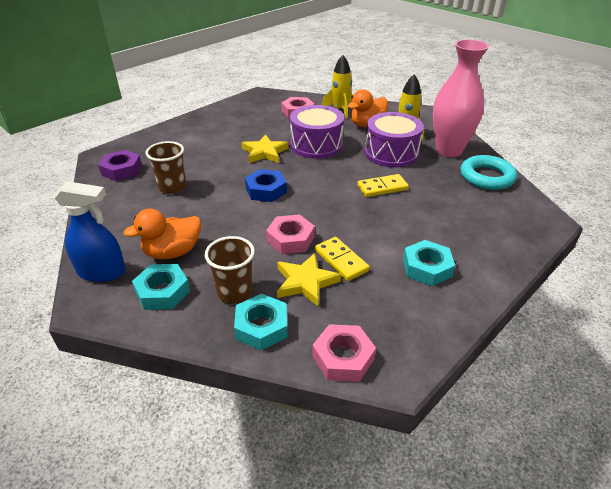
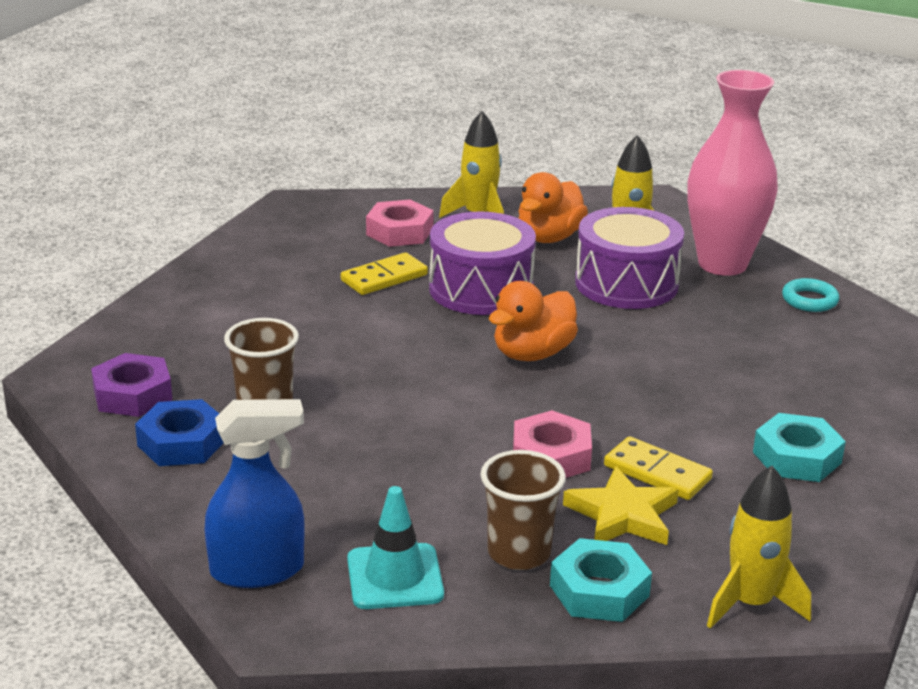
camera: 20 degrees left, 10 degrees down
orange duck [123,209,201,259] -> orange duck moved to [489,281,578,361]
turquoise nut [132,264,190,310] -> turquoise traffic cone [347,486,444,609]
yellow star [241,134,289,163] -> none
blue nut [245,169,287,202] -> blue nut moved to [135,399,223,466]
pink nut [312,324,376,382] -> yellow rocket [707,466,811,629]
yellow domino [357,174,409,197] -> yellow domino moved to [341,252,428,295]
turquoise ring [460,155,517,190] -> turquoise ring [782,278,839,312], size x0.57

